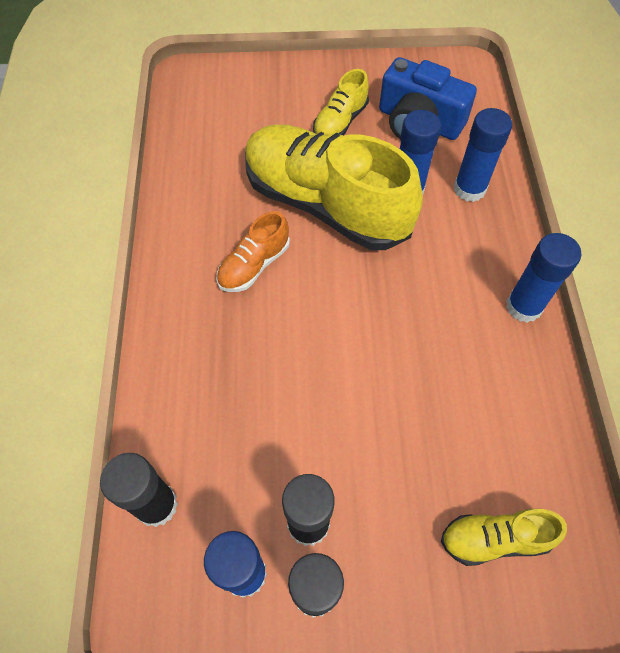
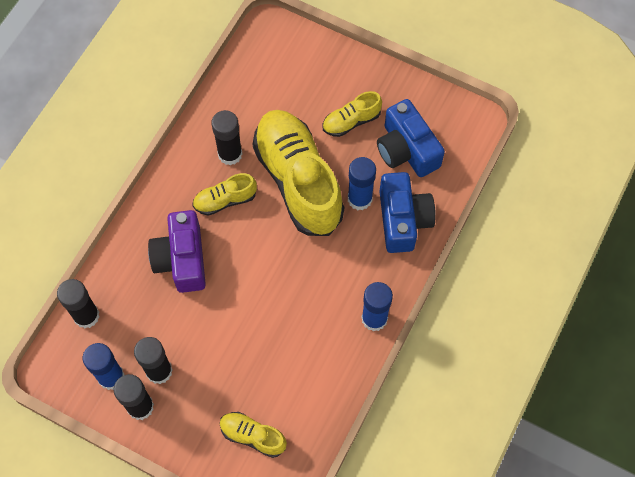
camera: 30 degrees right, 5 degrees up
orange shoe [217,211,290,292] -> yellow shoe [192,173,257,216]
blue glue stick [454,108,512,202] -> blue camera [379,172,436,253]
none -> purple camera [148,210,206,293]
none -> black glue stick [212,110,242,165]

